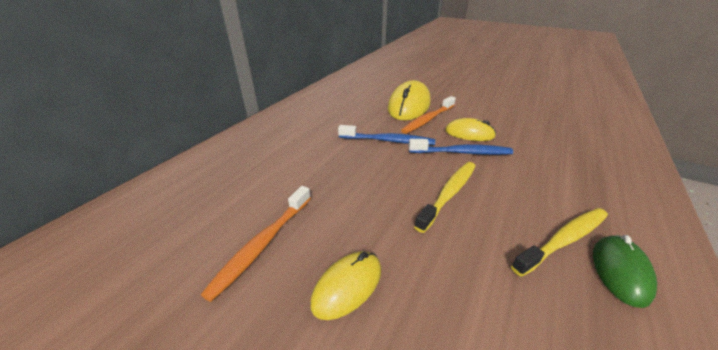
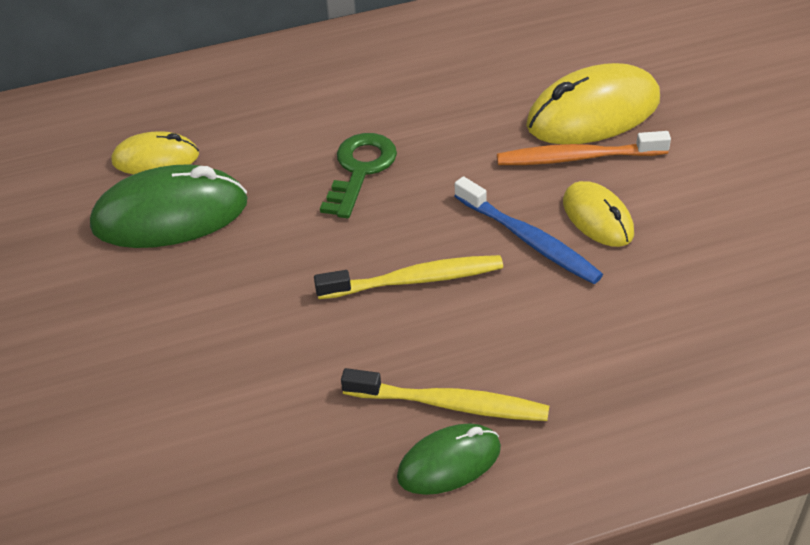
camera: 45 degrees right, 10 degrees up
orange toothbrush [201,186,311,302] -> green mouse [90,164,247,248]
yellow mouse [310,251,381,320] -> yellow mouse moved to [112,131,199,174]
blue toothbrush [338,125,435,145] -> none
none -> green key [320,133,397,218]

